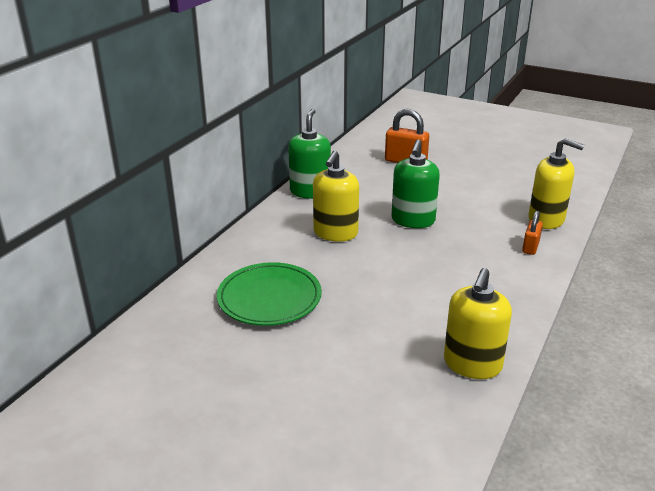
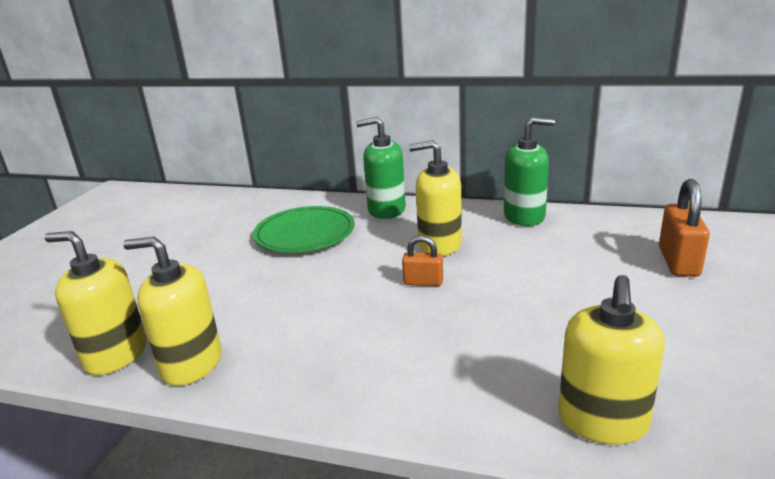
camera: 80 degrees right, 5 degrees down
green soap dispenser [391,139,440,228] -> green soap dispenser moved to [356,117,406,219]
orange padlock [522,211,543,255] -> orange padlock moved to [402,236,443,286]
none -> yellow soap dispenser [44,231,147,375]

